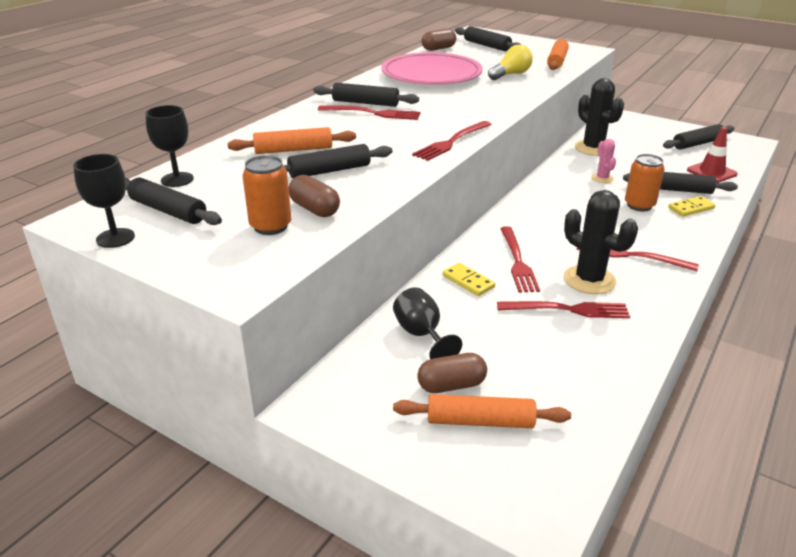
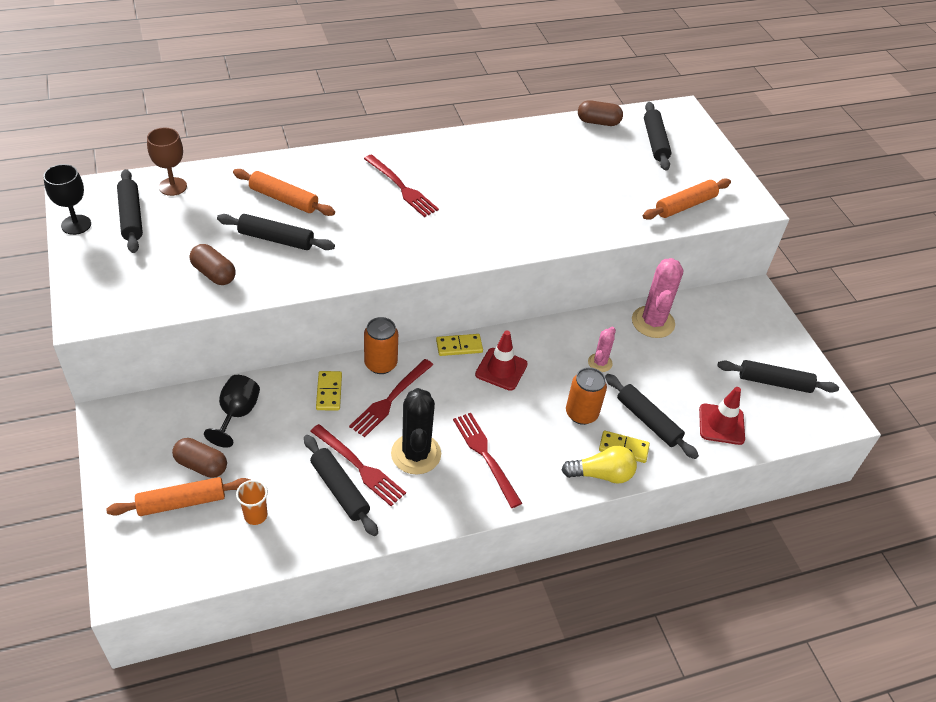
camera: 35 degrees right, 15 degrees up
black goblet [145,105,194,187] -> brown goblet [147,128,187,196]
orange can [242,155,291,235] -> orange can moved to [364,317,398,374]
brown capsule [289,175,340,217] -> brown capsule turned 45 degrees counterclockwise [190,244,236,285]
black rolling pin [313,83,419,107] -> black rolling pin moved to [304,435,378,536]
pink plate [381,52,483,85] -> none
orange rolling pin [393,394,571,428] -> orange rolling pin turned 60 degrees counterclockwise [106,477,251,516]
red fork [412,121,492,161] -> none
yellow light bulb [488,45,533,80] -> yellow light bulb moved to [562,446,637,484]
black cactus [575,78,624,156] -> pink cactus [632,258,683,338]
none -> orange cup [236,480,268,525]
none -> yellow domino [436,334,483,356]
none -> red traffic cone [475,330,528,391]

